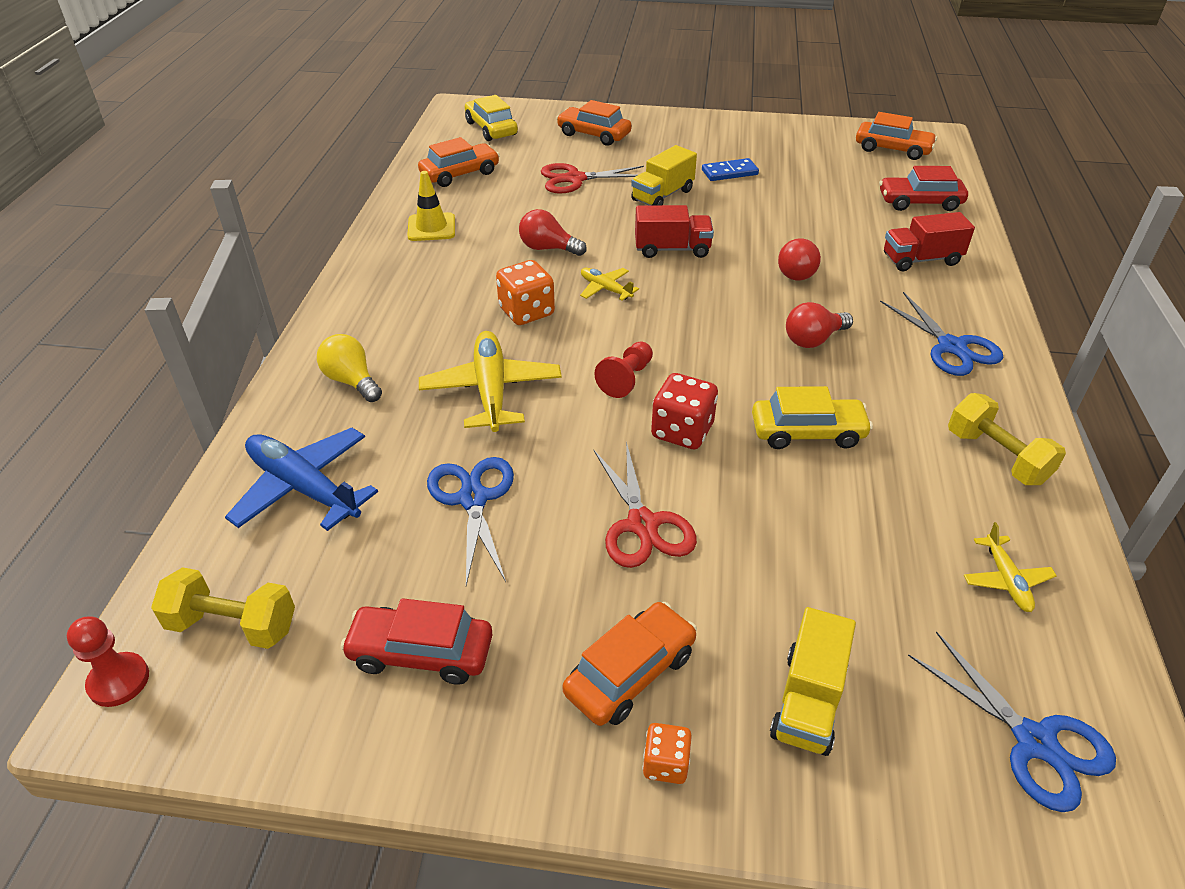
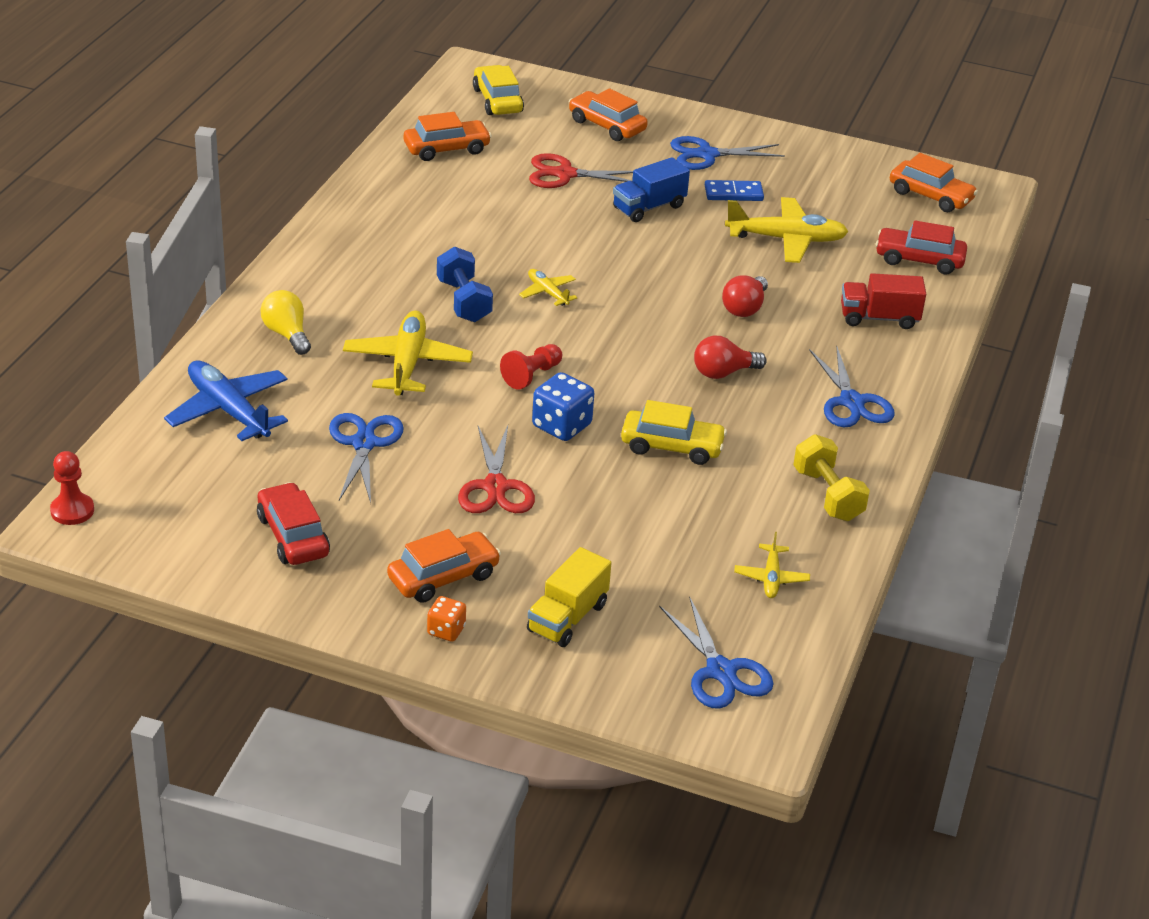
camera: 10 degrees right, 5 degrees down
yellow dumbbell [151,567,295,649] -> none
red car [340,598,492,685] -> red car turned 45 degrees clockwise [257,482,330,565]
yellow traffic cone [407,171,455,241] -> none
orange dice [496,260,555,325] -> blue dumbbell [437,246,493,322]
red light bulb [519,209,587,256] -> none
yellow truck [631,145,697,205] -> blue truck [613,157,690,222]
red truck [635,205,714,258] -> none
red dice [651,373,718,449] -> blue dice [532,372,594,441]
none -> blue scissors [670,136,785,170]
none -> yellow plane [725,197,848,263]

